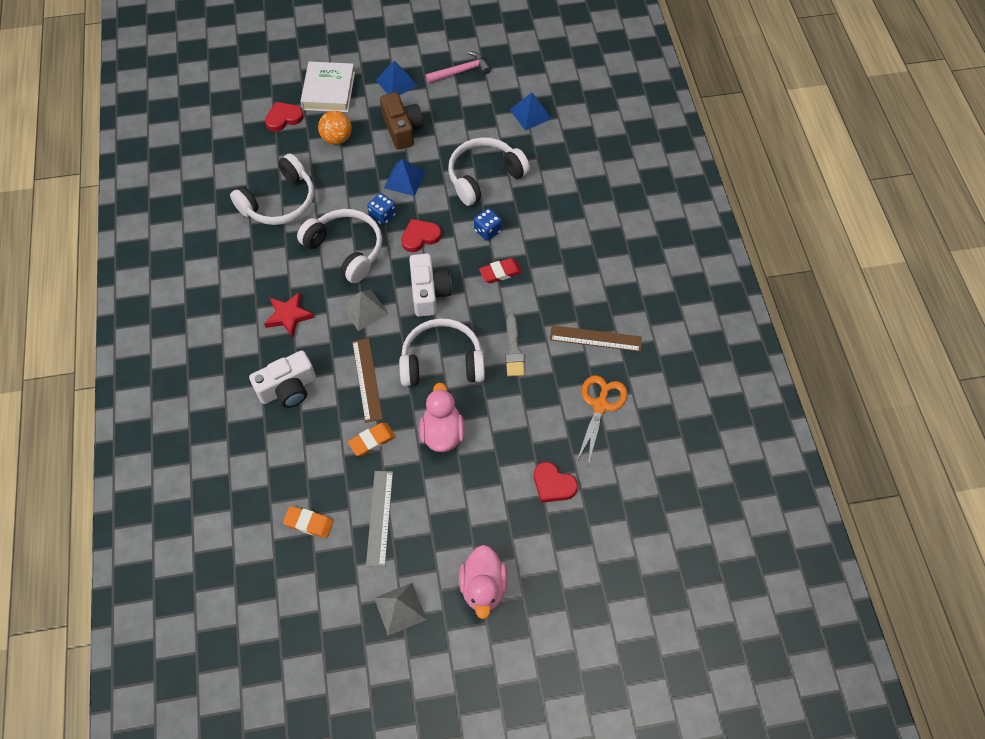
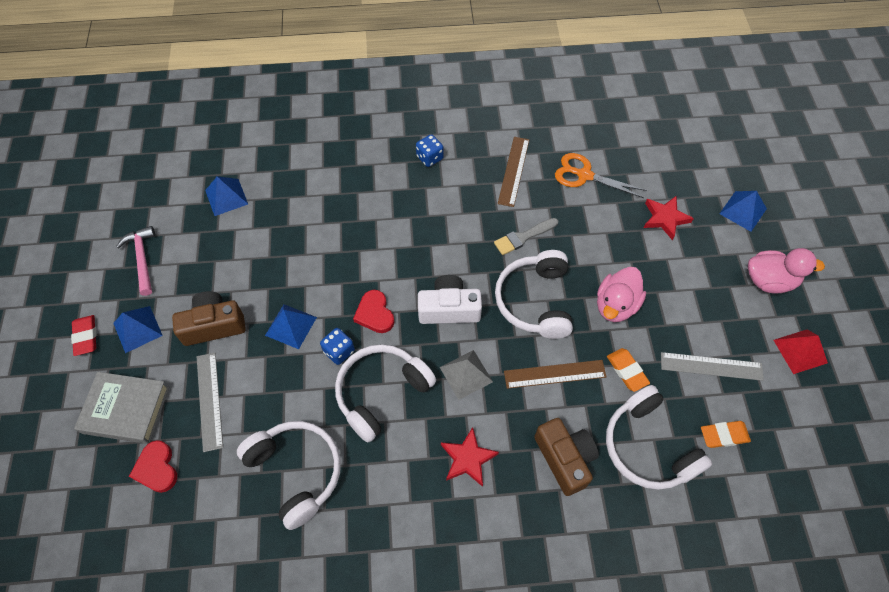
camera: 85 degrees left, 0 degrees up
white camera [249,350,316,408] -> brown camera [534,418,599,496]
orange eraser [283,506,334,538] -> orange eraser turned 60 degrees clockwise [701,421,751,448]
white book [300,62,355,112] -> grey book [74,372,169,444]
orange ball [318,111,352,145] -> grey ruler [197,353,223,452]
grey pyramid [374,583,427,636] -> red pyramid [774,330,828,374]
pink duck [419,382,465,452] -> pink duck turned 60 degrees counterclockwise [597,267,646,322]
white headphones [448,137,530,206] -> white headphones moved to [606,385,712,490]
blue dice [474,208,502,241] -> blue dice moved to [416,134,444,167]
red eraser [479,258,522,283] -> red eraser moved to [71,315,97,356]
grey brush [505,314,525,377] -> grey brush turned 150 degrees clockwise [494,218,558,255]
red heart [534,462,578,503] -> red star [644,196,694,240]
none -> blue pyramid [719,191,767,232]

